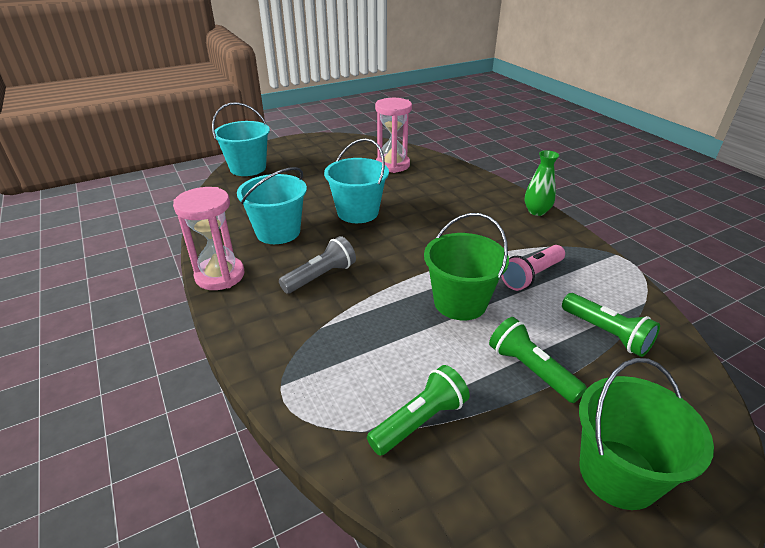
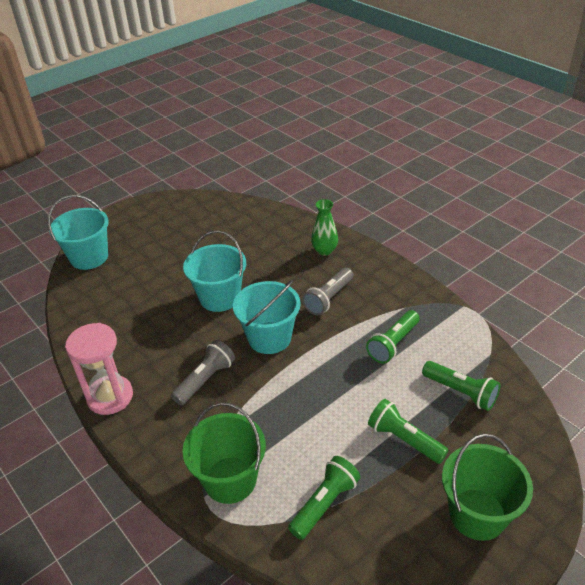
camera: 10 degrees left, 5 degrees up
turquoise bucket [237,167,307,244] -> turquoise bucket moved to [233,280,301,354]
pink hourglass [375,98,412,173] -> none
green bucket [424,213,509,320] -> green bucket moved to [182,402,266,504]
pink flashlight [501,245,565,291] -> green flashlight [366,310,420,364]
green vase [525,150,559,216] -> green vase moved to [311,199,338,256]
none -> grey flashlight [302,268,353,315]

